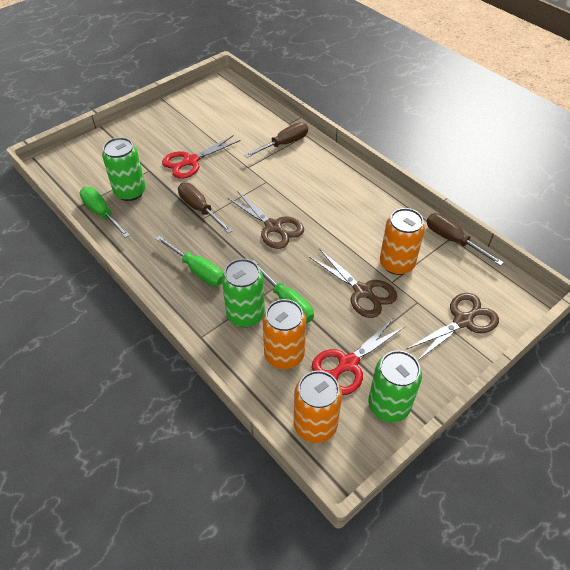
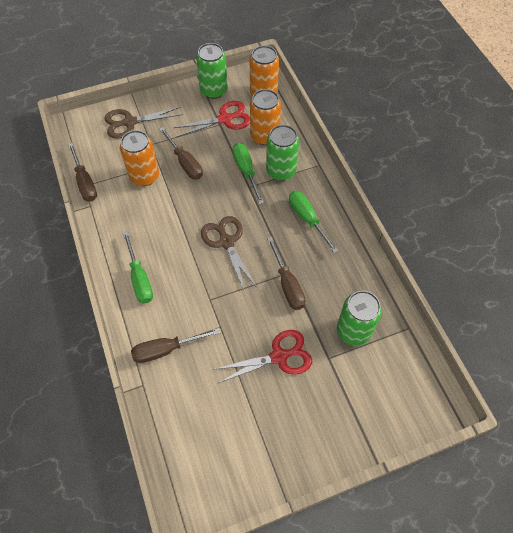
camera: 160 degrees left, 10 degrees up
green screwdriver [80,187,130,238] -> green screwdriver moved to [123,231,153,303]
brown scissors [309,249,397,318] -> brown screwdriver [159,127,203,179]

